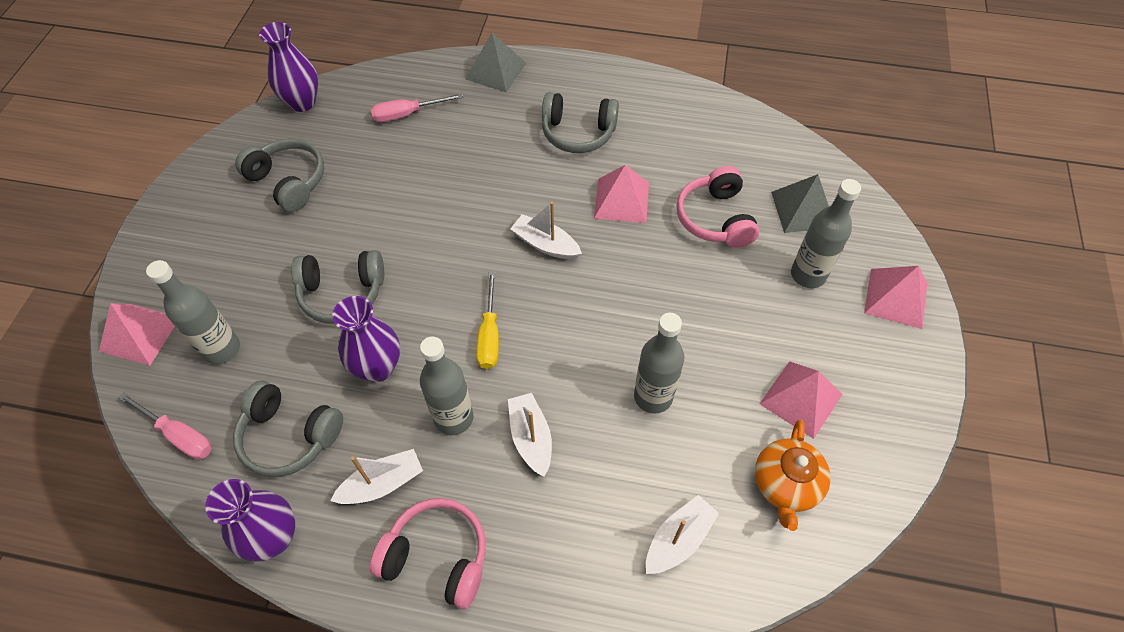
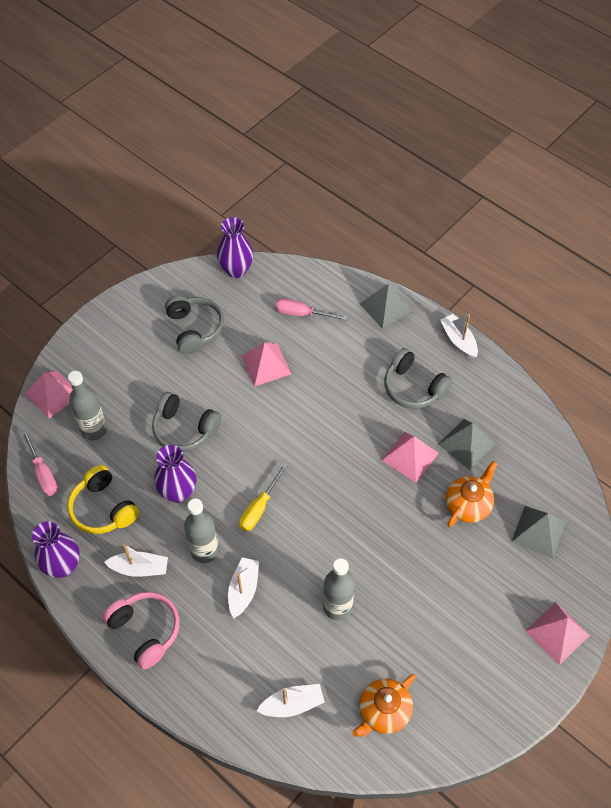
camera: 30 degrees right, 0 degrees up
grey headphones [233,381,343,477] -> yellow headphones [67,465,139,534]
white boat [510,201,582,259] -> white boat moved to [440,314,478,359]
pink headphones [677,166,759,248] -> orange teapot [446,461,497,527]
pink pyramid [760,361,843,439] -> pink pyramid moved to [241,342,291,387]
grey bottle [791,179,861,288] -> none
none -> grey pyramid [438,419,496,470]

